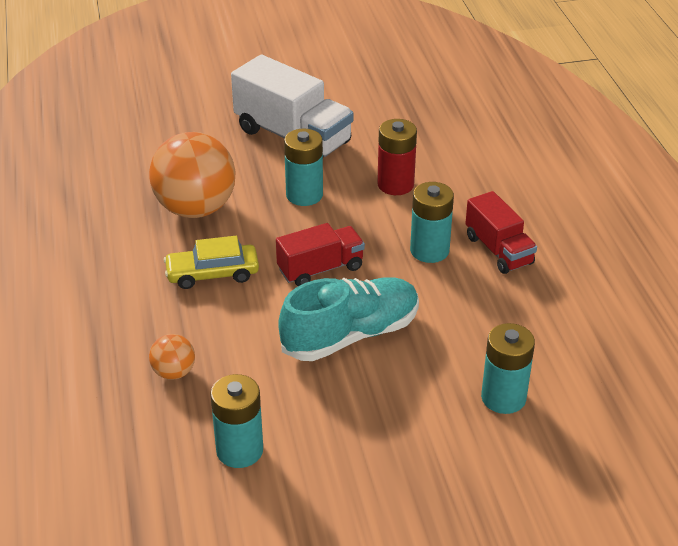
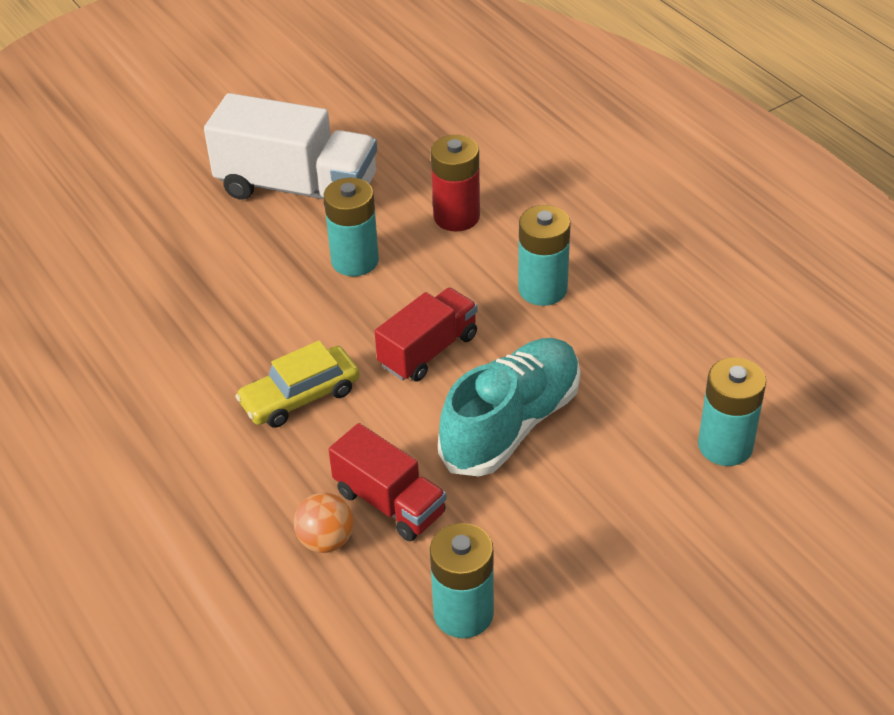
camera: 20 degrees left, 5 degrees up
orange ball [149,132,236,218] -> none
red truck [465,191,537,274] -> red truck moved to [329,423,447,541]

